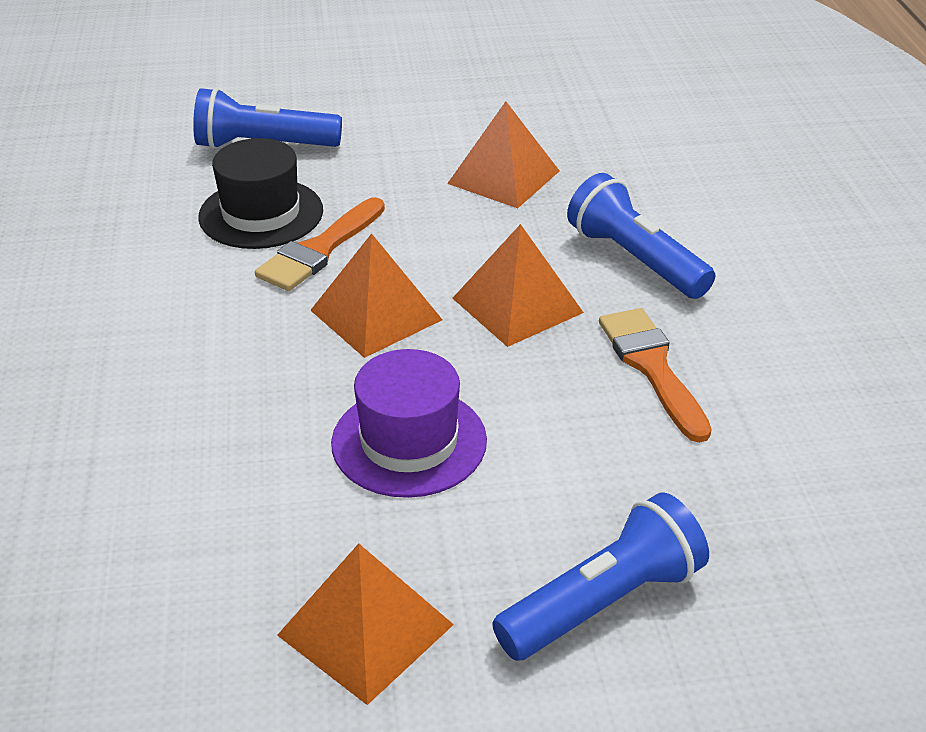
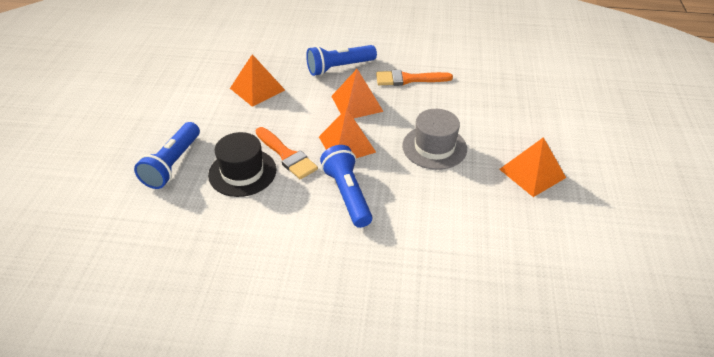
camera: 75 degrees left, 5 degrees up
purple hat [331,349,487,498] -> grey hat [402,109,467,170]
blue flashlight [492,492,709,661] -> blue flashlight moved to [320,145,373,228]

